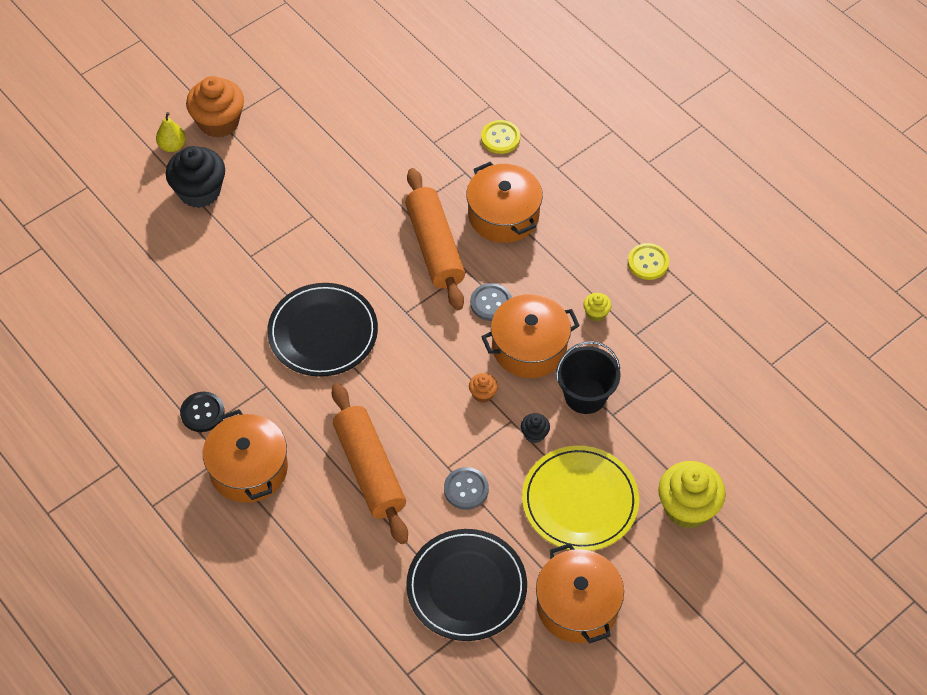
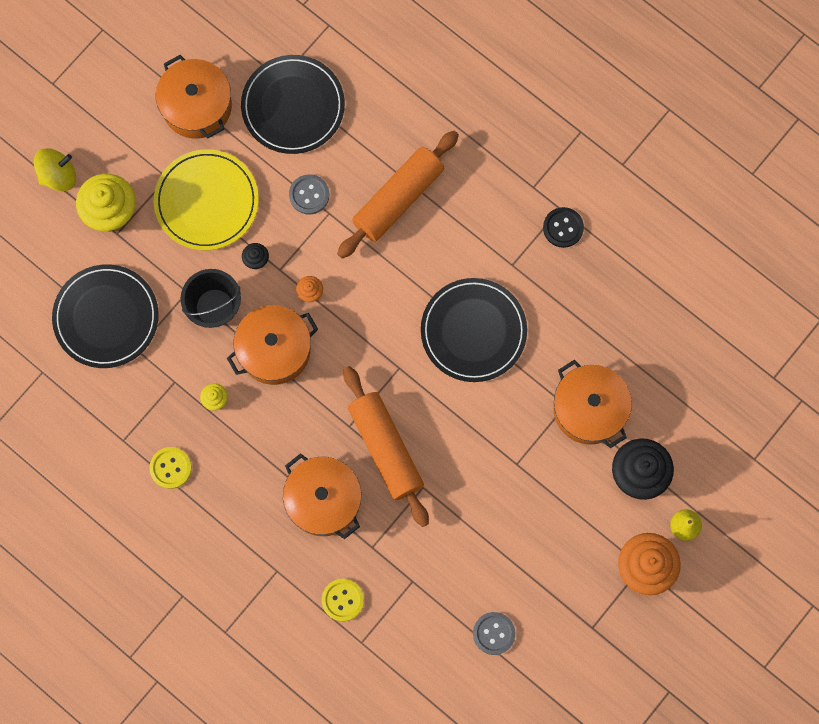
camera: 170 degrees right, 20 degrees up
orange pot [203,409,288,503] -> orange pot moved to [553,360,632,448]
orange rolling pin [332,383,408,544] -> orange rolling pin turned 75 degrees clockwise [337,131,459,258]
grey button [470,283,512,321] -> grey button moved to [473,612,515,655]
none -> yellow spinning top [34,148,76,191]
none -> black plate [52,264,159,368]

